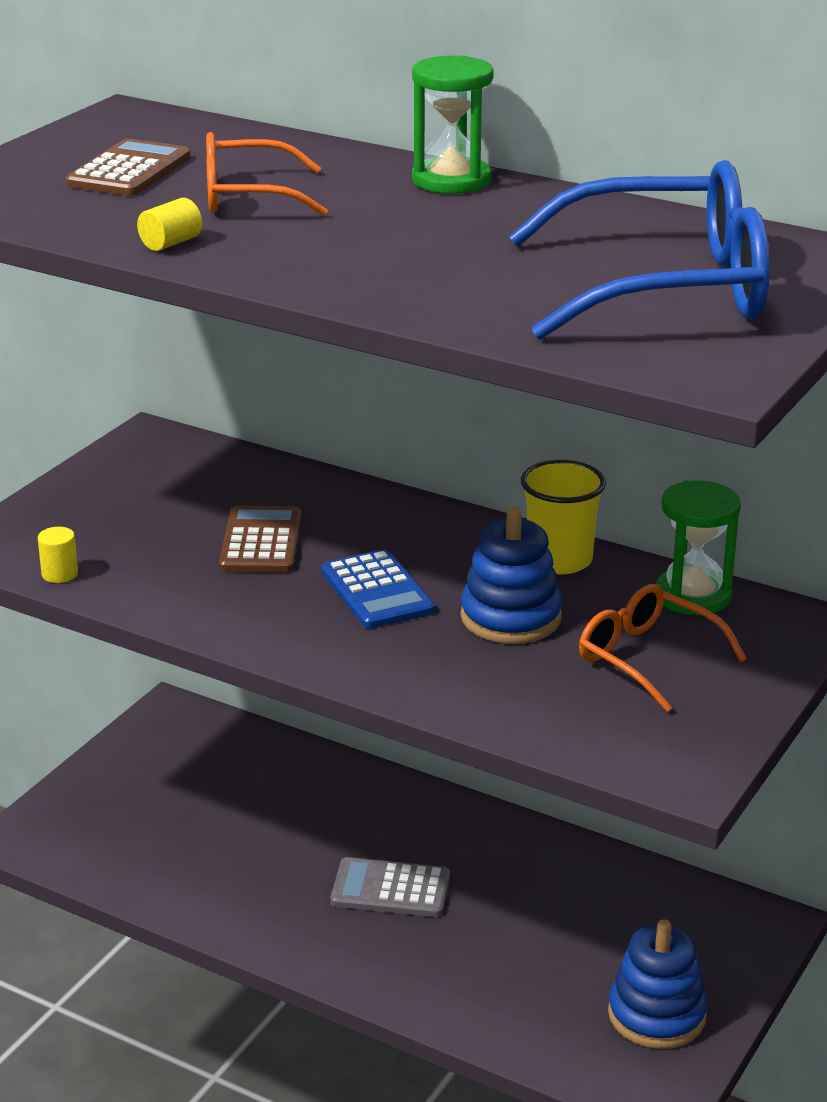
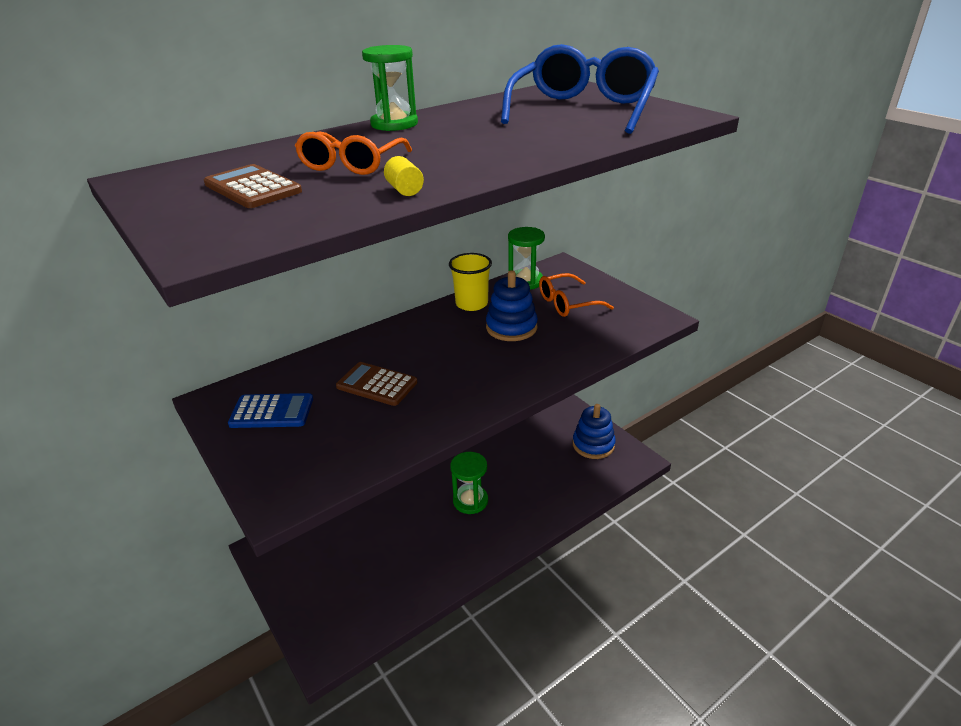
camera: 65 degrees left, 5 degrees up
yellow cylinder [38,527,78,583] -> none
blue calculator [321,549,435,629] -> blue calculator moved to [228,393,313,428]
grey calculator [330,857,450,917] -> green hourglass [450,452,488,514]

